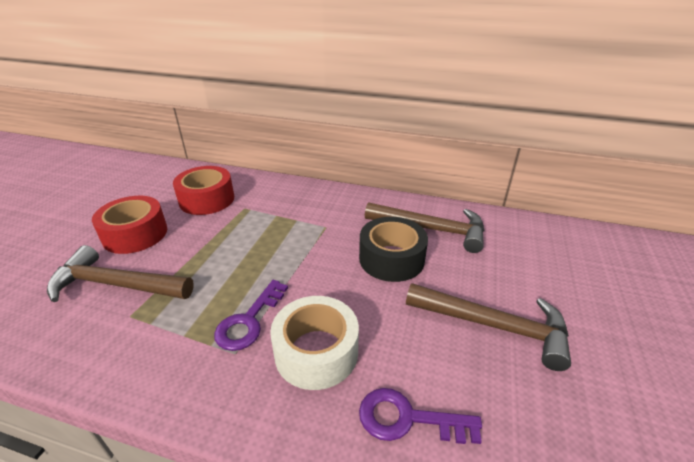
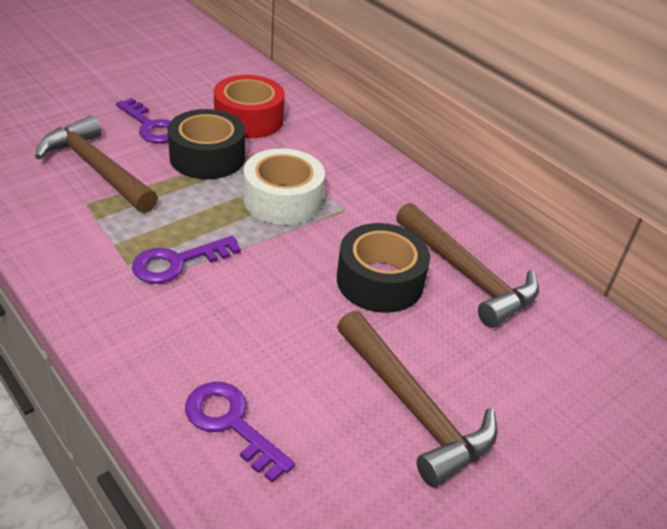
camera: 30 degrees right, 5 degrees up
red tape [92,196,167,254] -> purple key [116,98,170,143]
white tape [270,296,359,390] -> white tape moved to [243,148,325,225]
none -> black tape [168,109,245,179]

